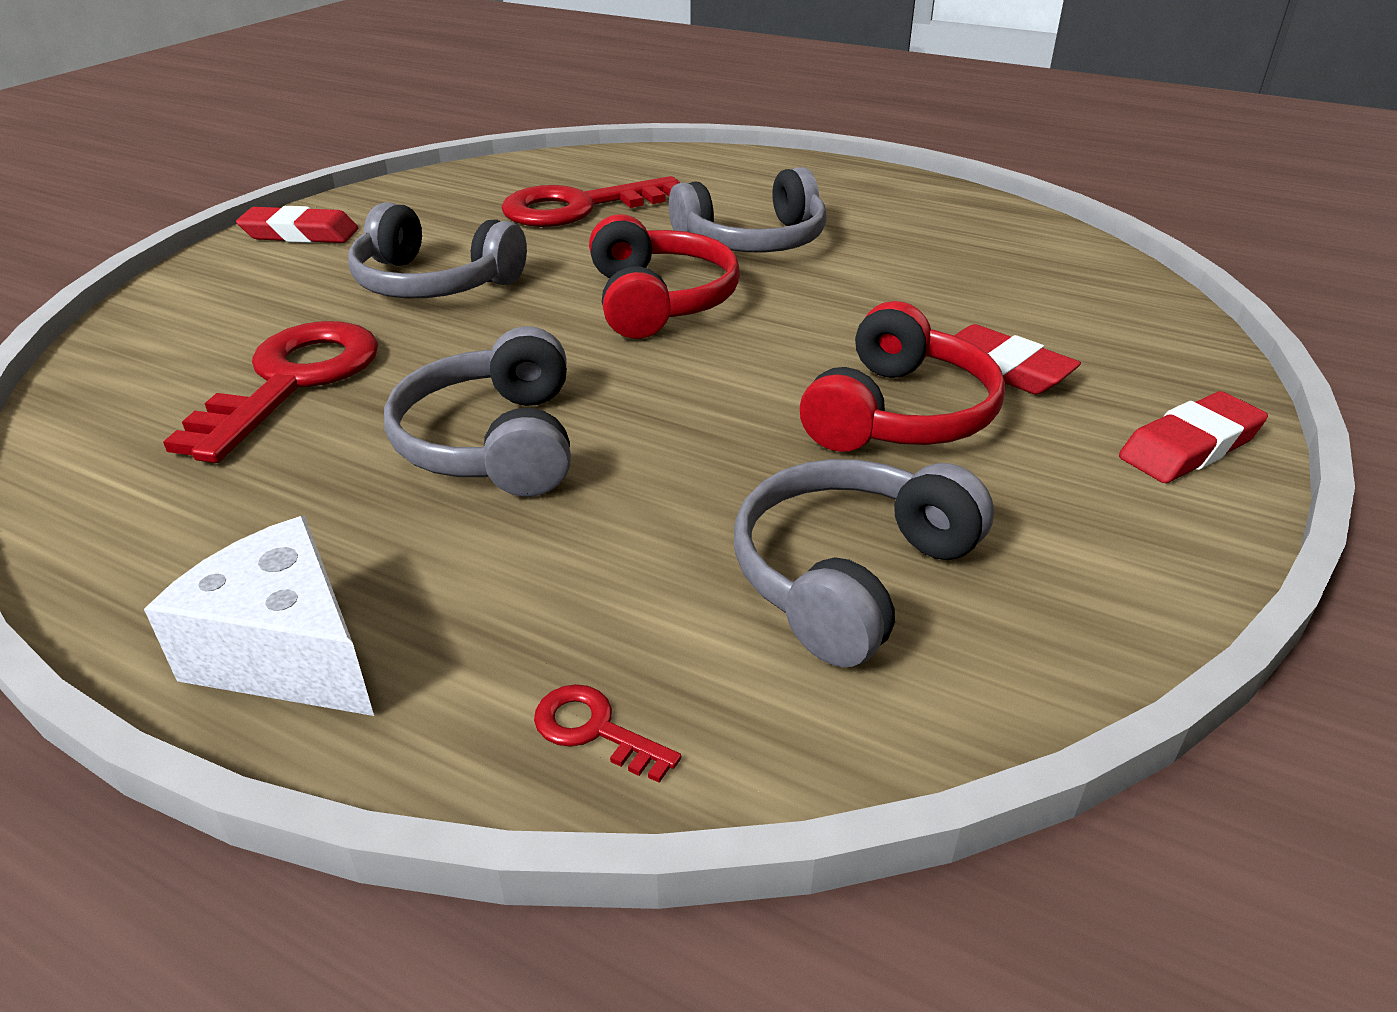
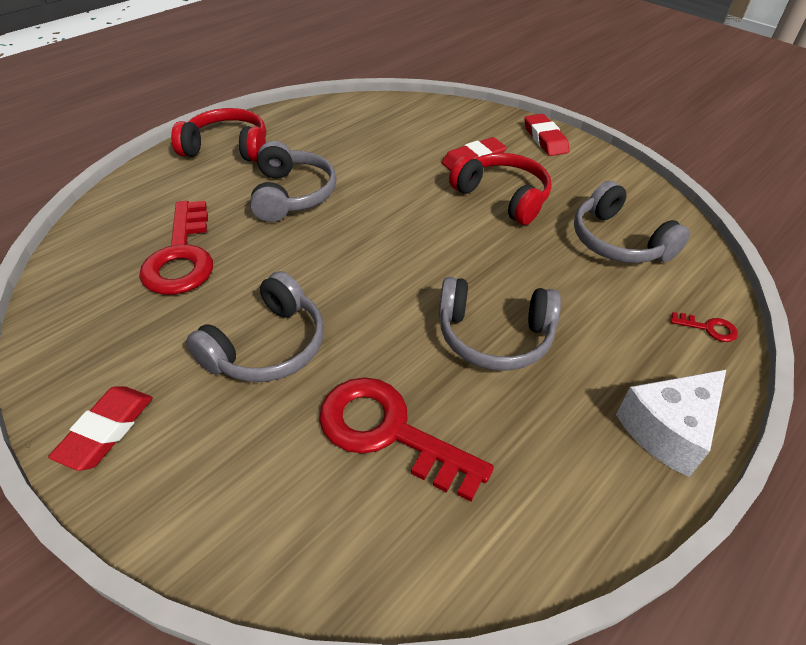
camera: 75 degrees left, 10 degrees up
red key [534,684,681,783] -> red key turned 120 degrees counterclockwise [670,312,738,342]
red headphones [589,214,740,339] -> red headphones moved to [171,108,266,162]

